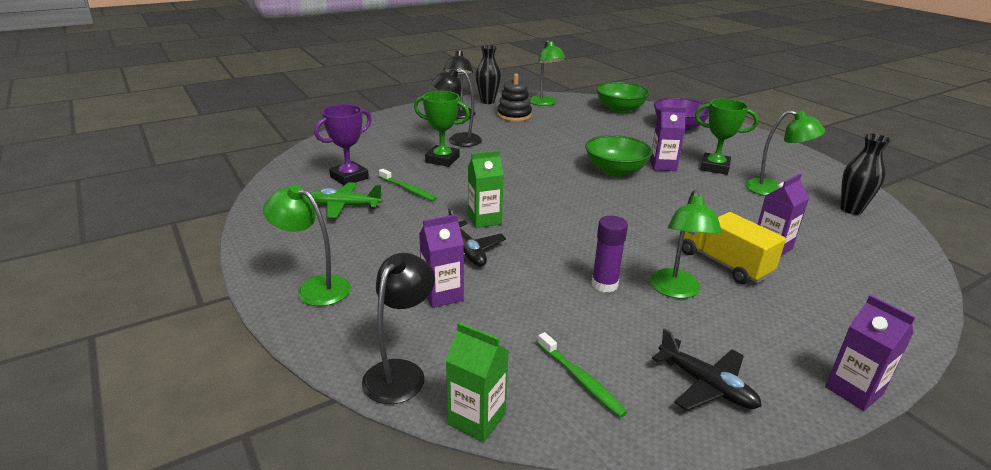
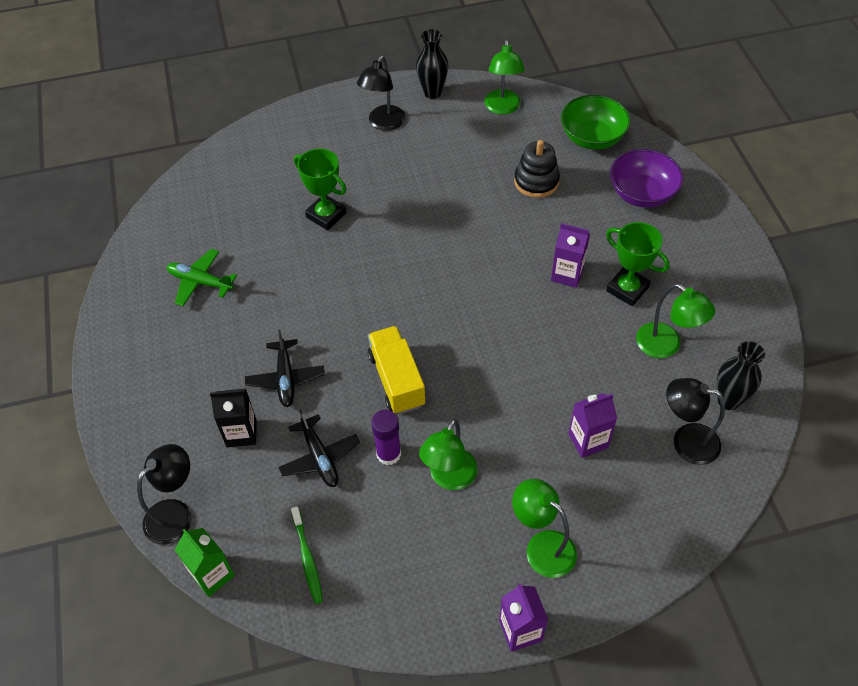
camera: 20 degrees right, 25 degrees up
green lamp [263,185,351,306] -> green lamp moved to [512,479,577,578]
purple trophy [314,104,372,185] -> none
green toothbrush [379,169,437,201] -> none
purple carton [419,214,464,308] -> black carton [210,389,256,447]
black lamp [431,68,482,147] -> black lamp moved to [666,378,725,465]
green carton [468,150,504,228] -> none
black stacking toy [497,74,532,122] -> black stacking toy moved to [514,140,560,198]
green bowl [585,135,653,177] -> none
black plane [652,328,762,411] -> black plane moved to [278,409,360,487]
yellow truck [682,212,786,284] -> yellow truck moved to [368,326,425,414]

